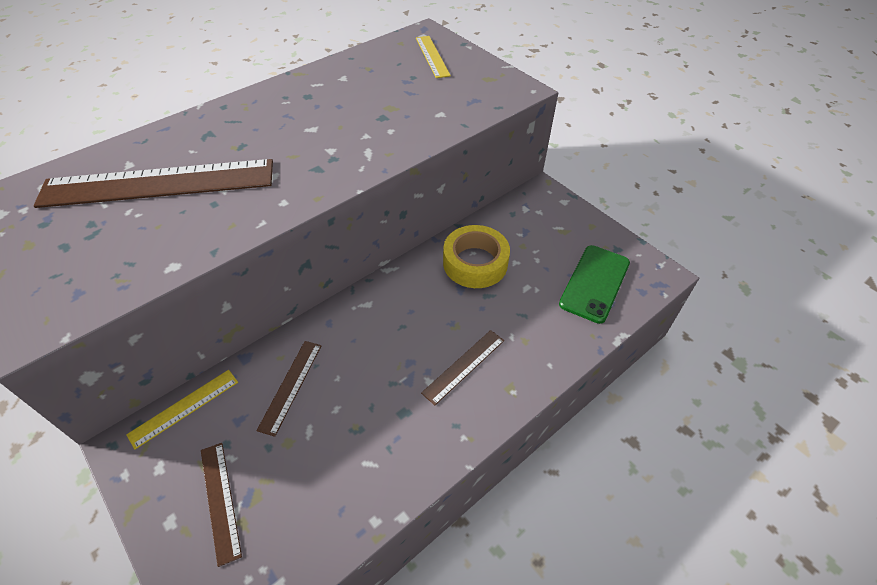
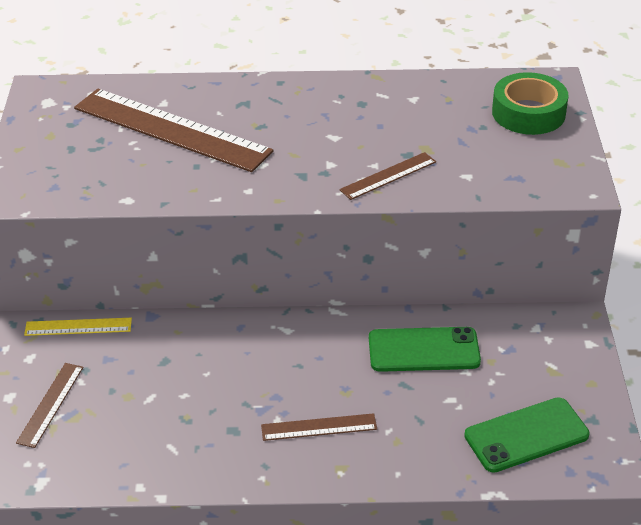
camera: 40 degrees right, 10 degrees down
brown ruler [256,341,322,437] -> brown ruler moved to [339,152,436,200]
yellow ruler [416,36,451,78] -> green tape [492,72,569,135]
yellow tape [443,225,510,288] -> green phone [369,327,481,372]

